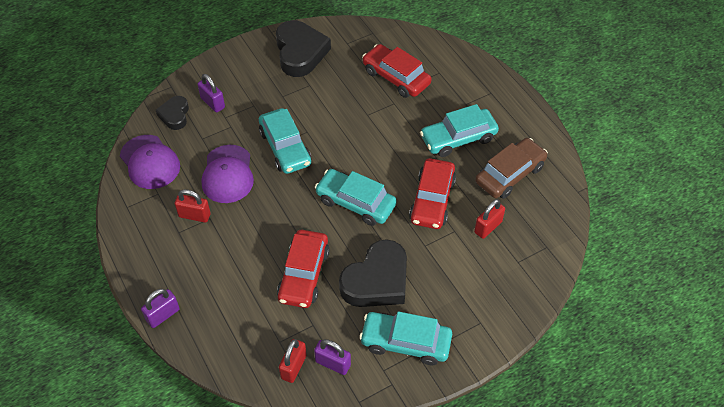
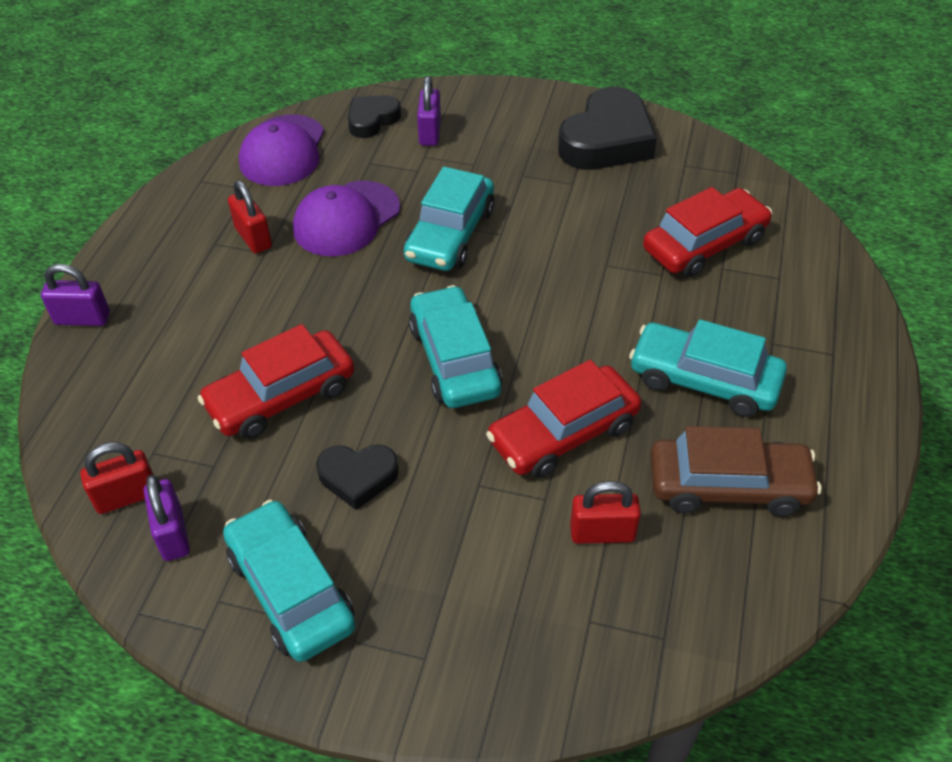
camera: 45 degrees right, 5 degrees down
black heart [339,239,407,307] -> black heart [316,445,399,510], size x0.55
red car [362,44,432,98] -> red car turned 60 degrees clockwise [643,187,772,277]

